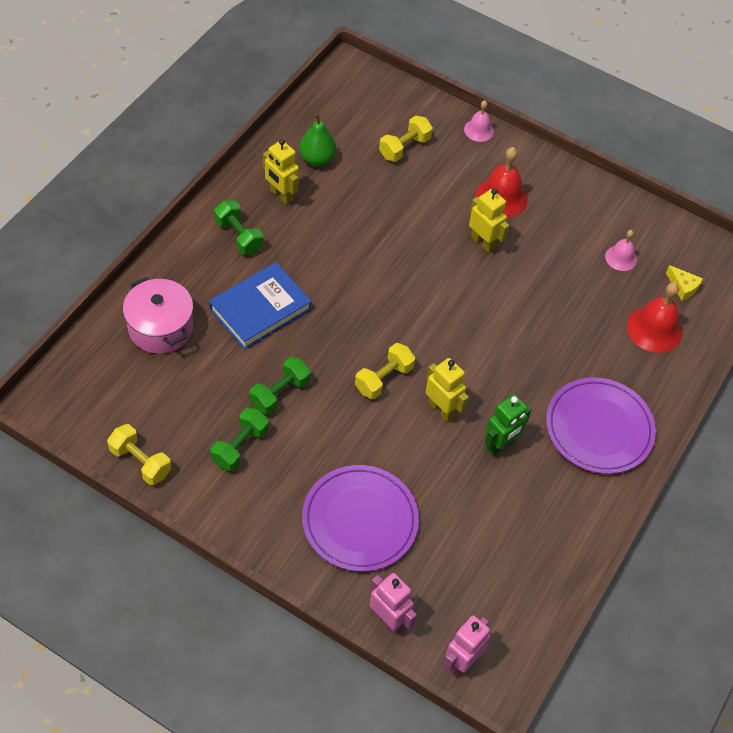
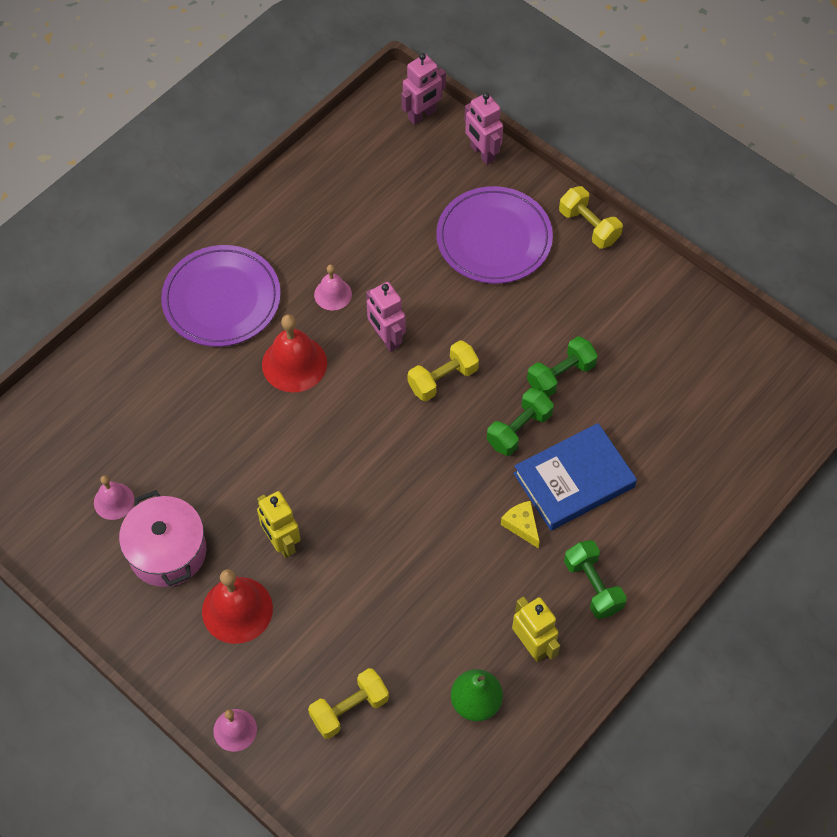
camera: 165 degrees left, 5 degrees up
yellow dumbbell [107,424,171,485] -> yellow dumbbell moved to [559,186,623,248]
pink pot [123,277,193,354] -> pink pot moved to [119,490,206,587]
green dumbbell [210,407,269,472] -> green dumbbell moved to [487,388,554,456]
yellow robot [425,358,469,421] -> pink robot [366,282,406,352]
green robot [485,394,531,456] -> pink bell [314,265,352,311]
red bell [627,282,682,353] -> red bell moved to [262,314,327,392]
yellow cheese [666,265,703,301] -> yellow cheese moved to [501,501,540,549]

